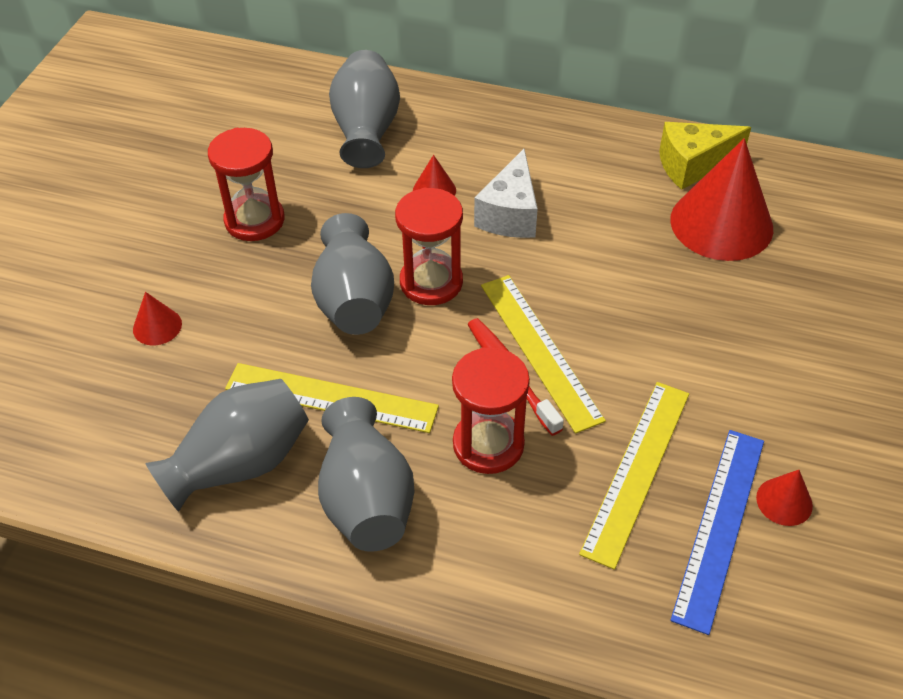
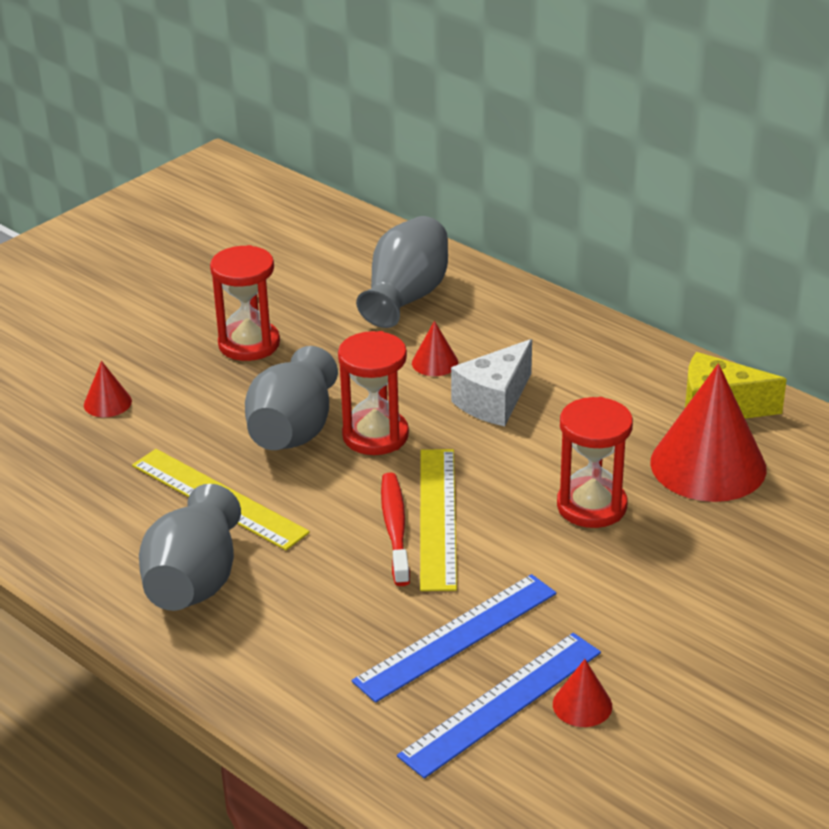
camera: 25 degrees right, 15 degrees down
grey vase [145,379,309,512] -> none
red hourglass [452,347,530,474] -> red hourglass moved to [557,397,633,528]
yellow ruler [579,382,689,570] -> blue ruler [352,574,556,703]

